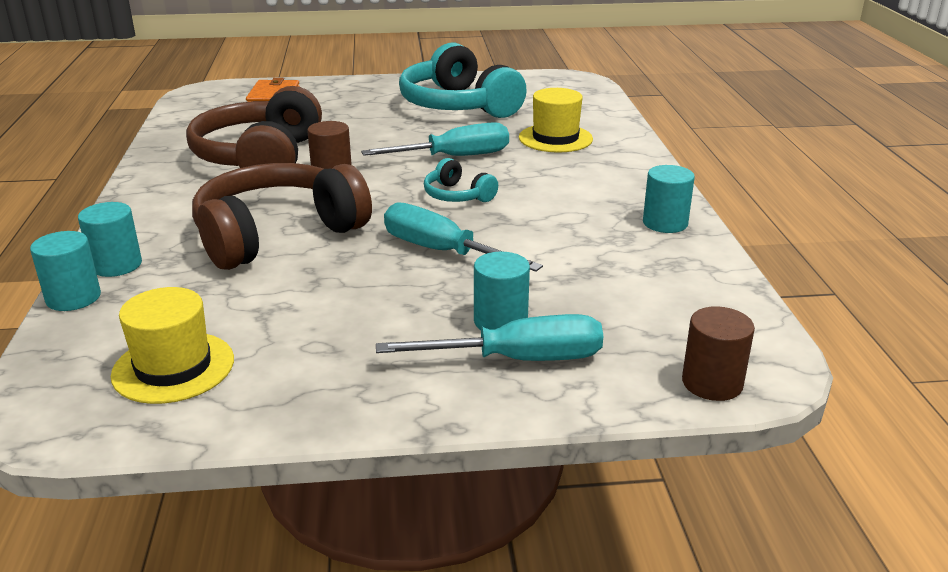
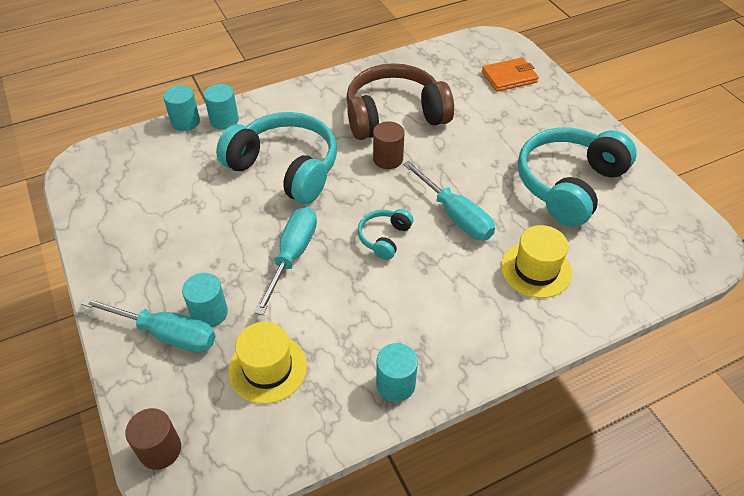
camera: 70 degrees right, 20 degrees up
yellow hat [111,287,234,404] -> yellow hat moved to [228,322,307,404]
brown headphones [192,163,372,270] -> turquoise headphones [216,112,337,204]
turquoise screwdriver [376,314,603,361] -> turquoise screwdriver turned 45 degrees counterclockwise [82,297,216,352]

